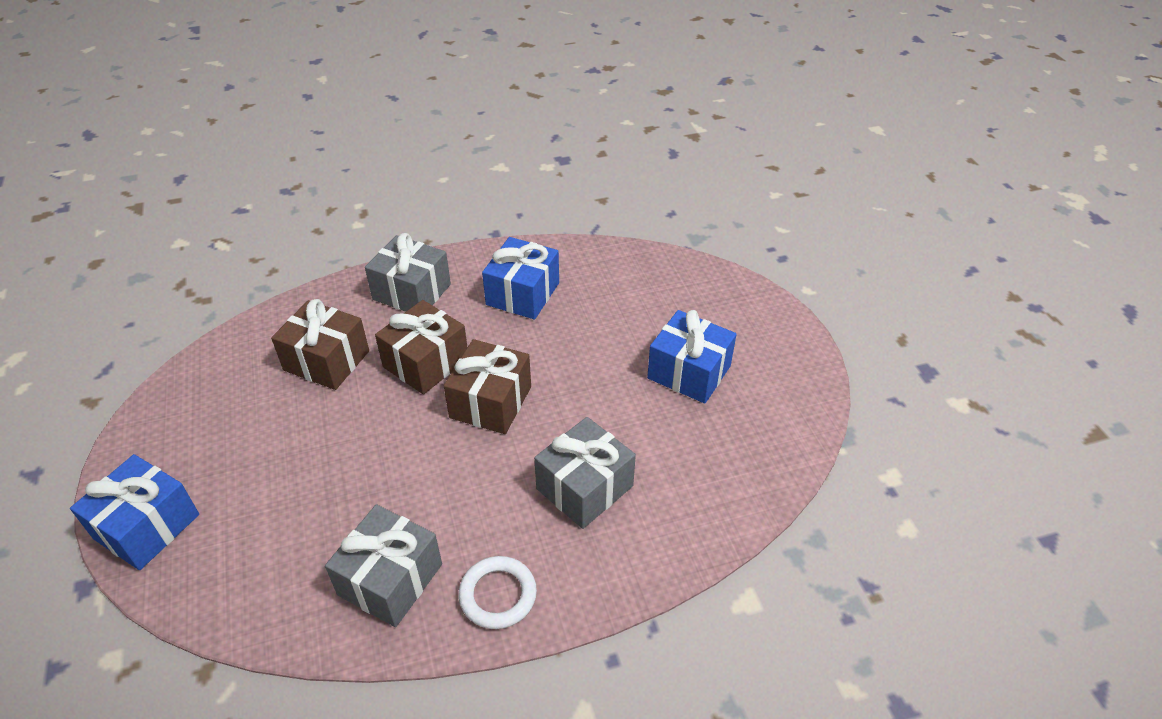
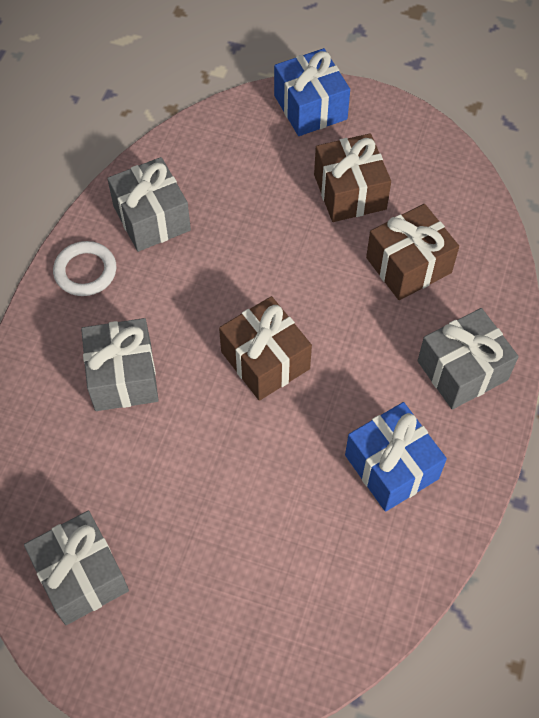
camera: 125 degrees right, 15 degrees up
brown gift [375,300,467,394] -> brown gift moved to [314,133,391,222]
blue gift [647,310,737,404] -> none
none -> grey gift [24,511,129,625]

